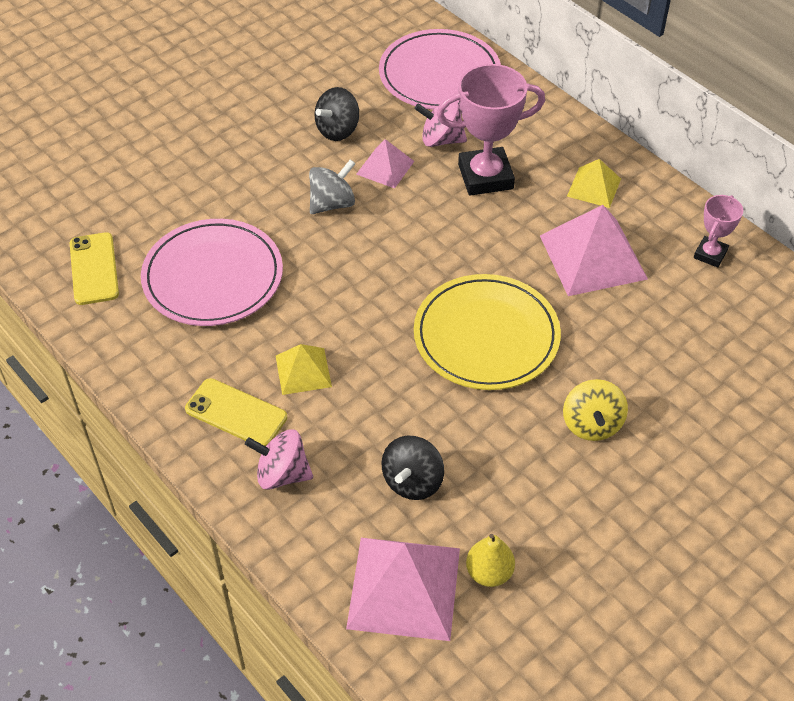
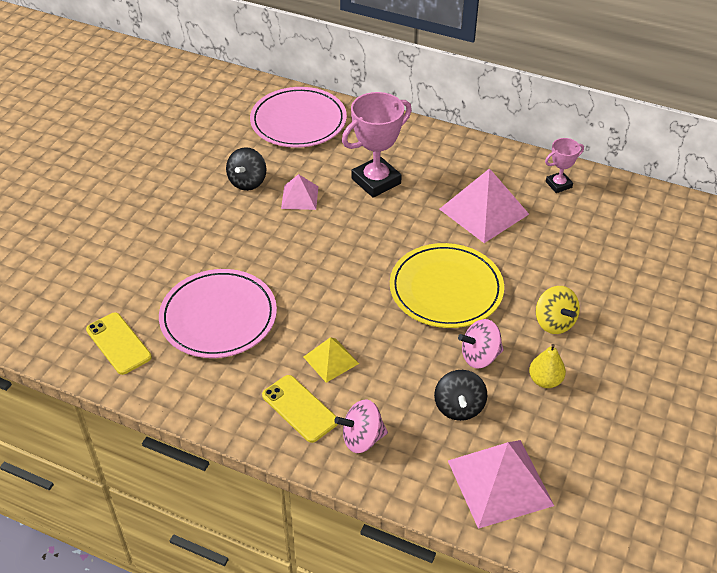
camera: 25 degrees left, 5 degrees down
yellow phone [185,378,287,447] -> yellow phone turned 45 degrees clockwise [262,375,338,443]
grey spinning top [309,159,355,214] -> none
pink spinning top [415,101,467,147] -> pink spinning top moved to [458,319,504,369]
yellow pear [466,534,515,587] -> yellow pear moved to [529,344,566,388]
yellow pyramid [567,159,621,208] -> none
pink trophy [694,195,743,268] -> pink trophy turned 60 degrees clockwise [545,138,584,193]

